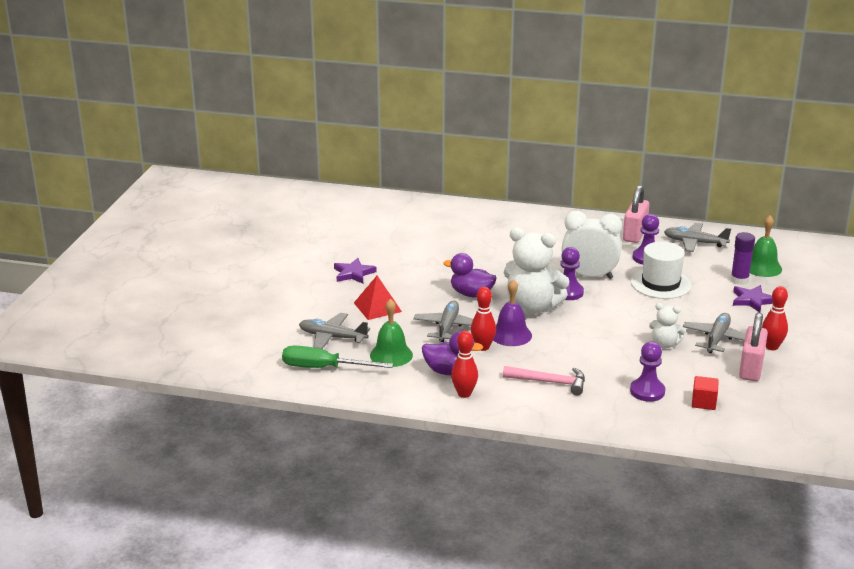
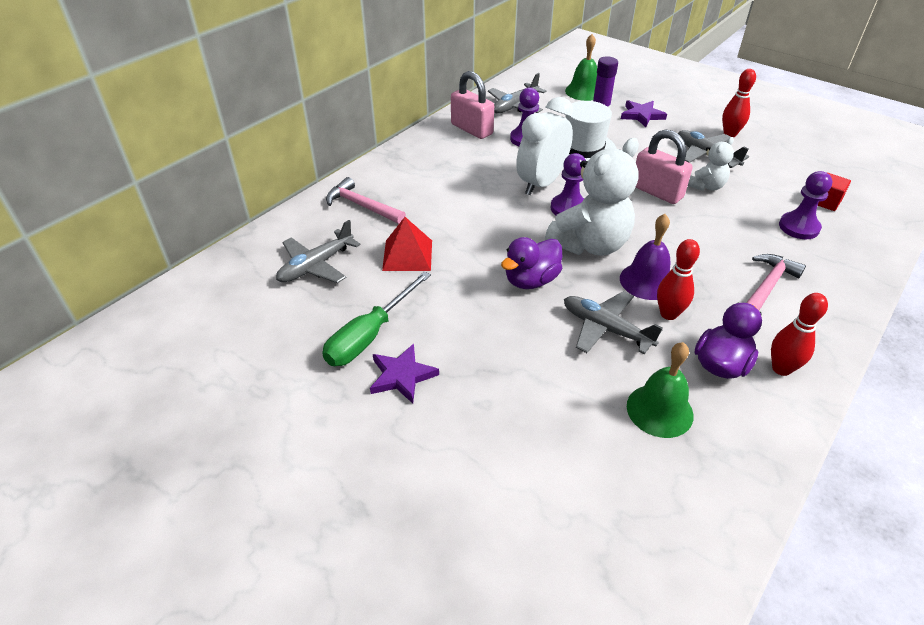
camera: 65 degrees left, 15 degrees up
green screwdriver [282,346,393,368] -> green screwdriver moved to [322,271,431,366]
grey plane [299,313,370,349] -> grey plane moved to [276,220,361,283]
red pyramid [354,276,402,320] -> red pyramid moved to [382,217,432,271]
pink padlock [739,312,768,381] -> pink padlock moved to [635,130,693,204]
none -> pink hammer [326,177,406,224]

